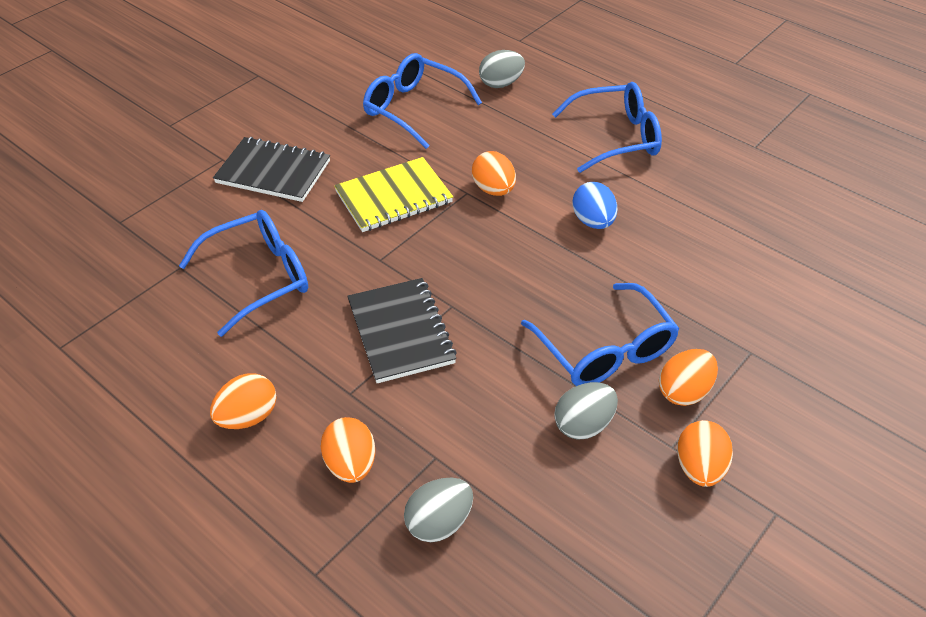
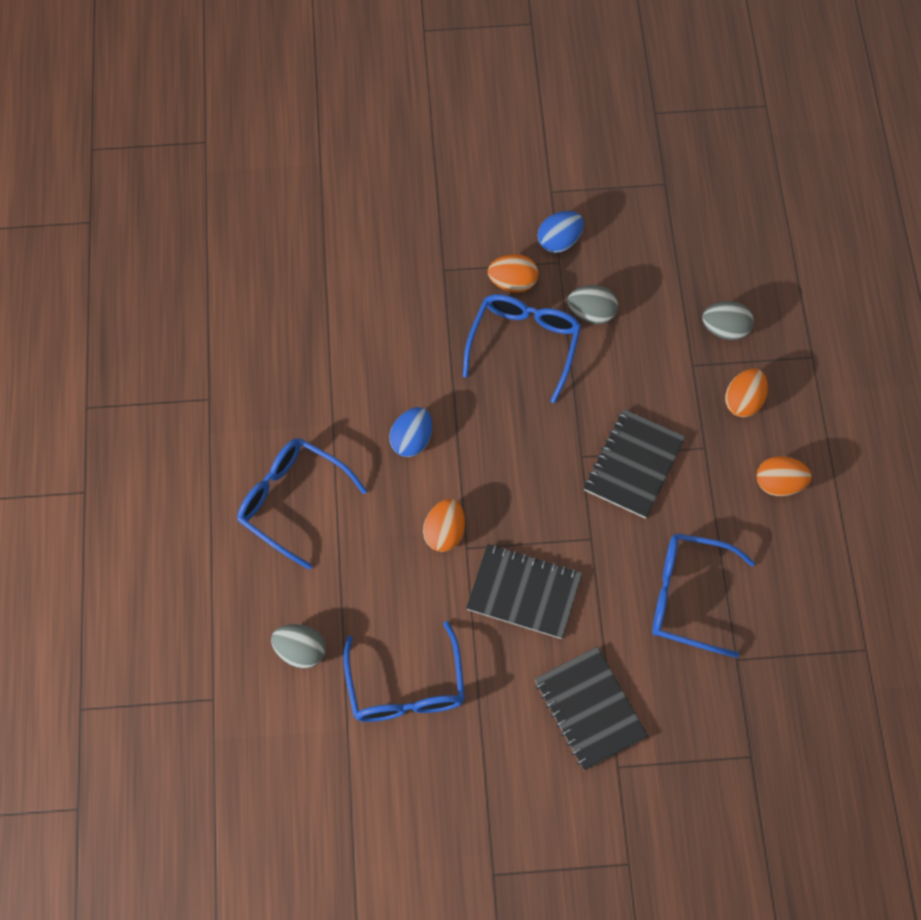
camera: 135 degrees left, 20 degrees up
yellow notebook [334,157,453,232] -> black notebook [466,544,582,639]
orange egg [677,420,733,487] -> blue egg [538,211,584,253]

